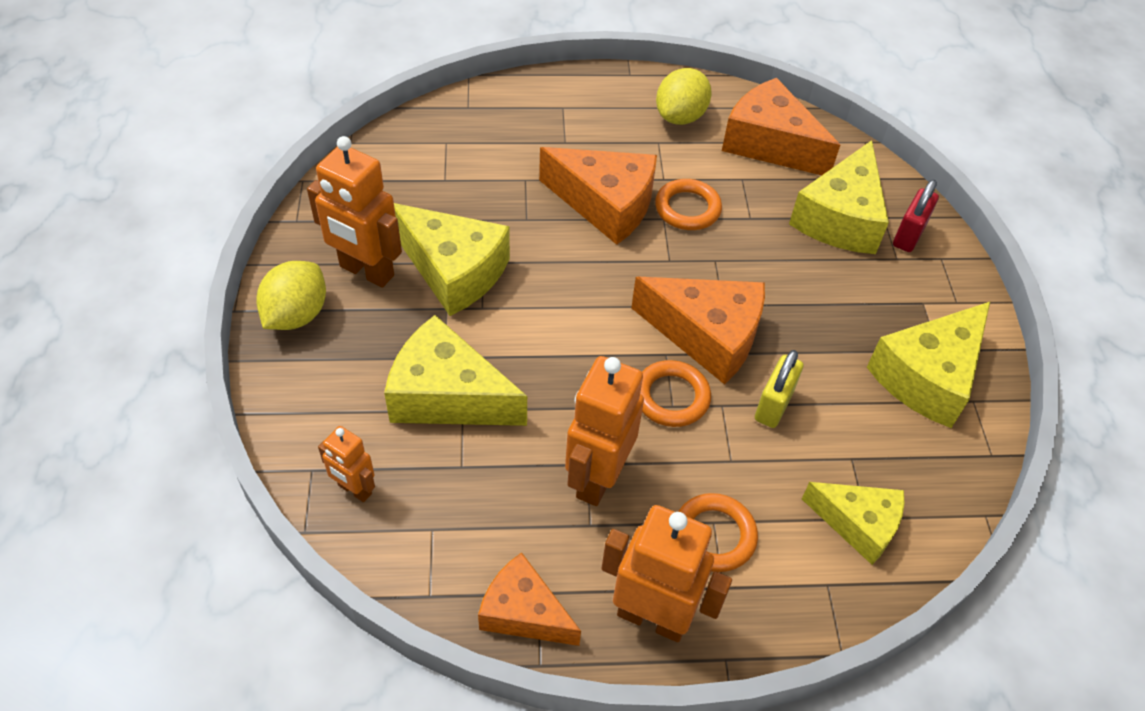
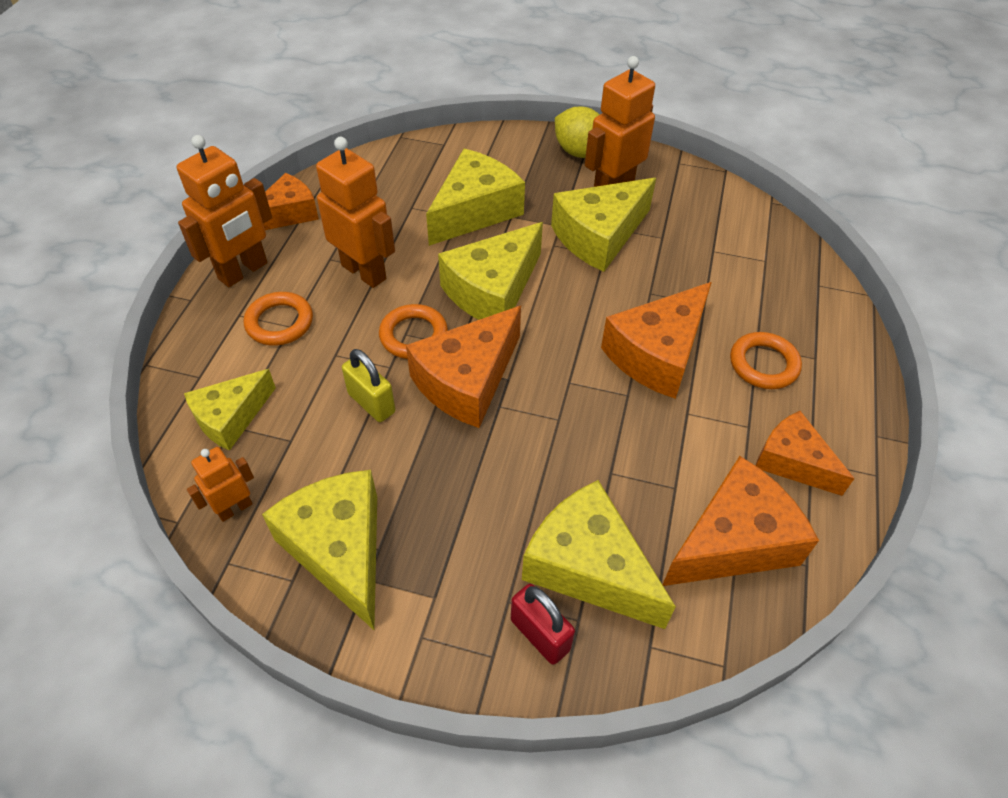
camera: 110 degrees right, 0 degrees up
orange robot [318,426,375,502] -> orange robot moved to [187,447,254,522]
orange ring [655,179,722,230] -> orange ring moved to [730,332,802,389]
yellow lemon [656,68,712,125] -> orange cheese [755,411,855,496]
none -> yellow cheese [438,222,543,320]

